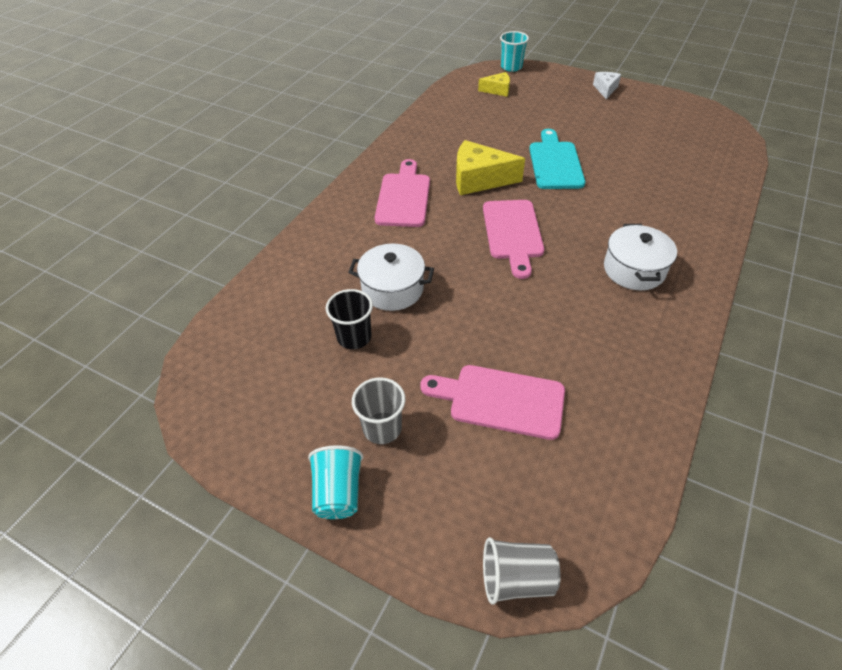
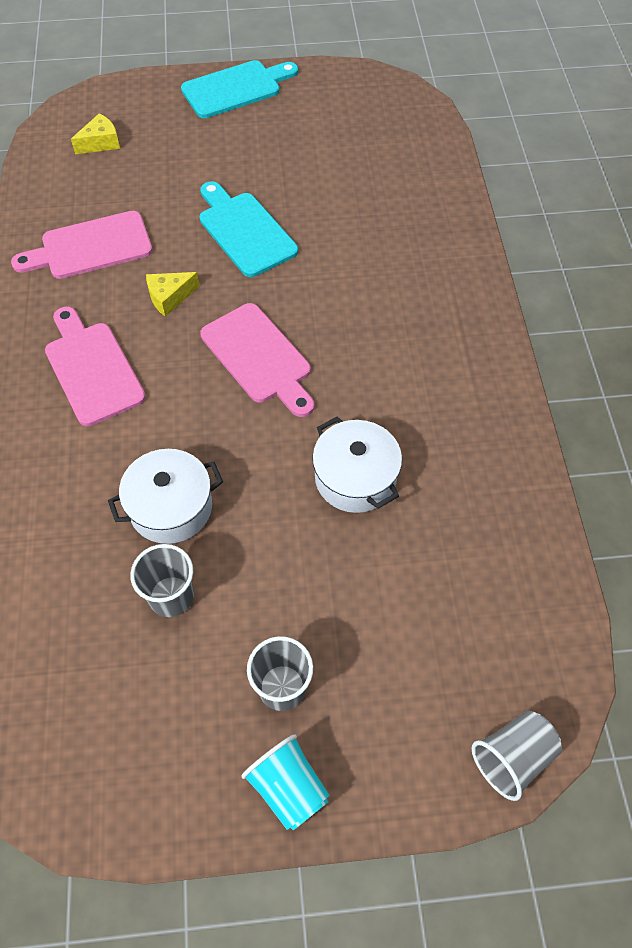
camera: 35 degrees left, 10 degrees up
black cup [325,289,373,349] -> grey cup [130,544,194,617]
pink cutting board [420,365,565,440] -> pink cutting board moved to [11,211,153,279]
yellow cheese [456,140,525,195] -> yellow cheese [146,272,199,317], size x0.55
turquoise cup [500,31,529,72] -> none
white cheese [593,72,621,99] -> turquoise cutting board [181,60,298,118]
white pot [604,224,677,290] -> white pot moved to [312,416,402,513]

